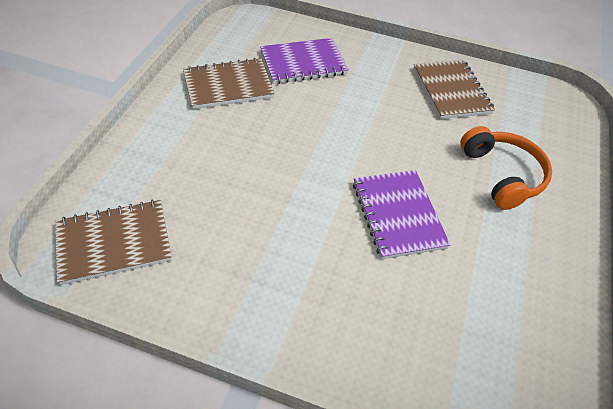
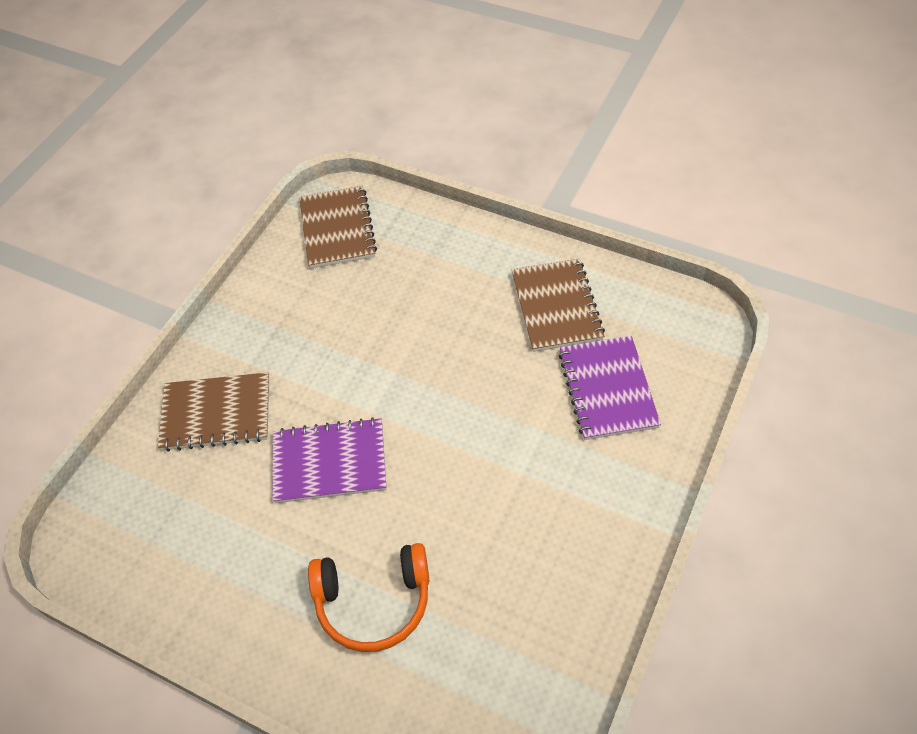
camera: 105 degrees right, 5 degrees up
brown notebook [413,60,495,119] -> brown notebook moved to [158,372,270,452]

